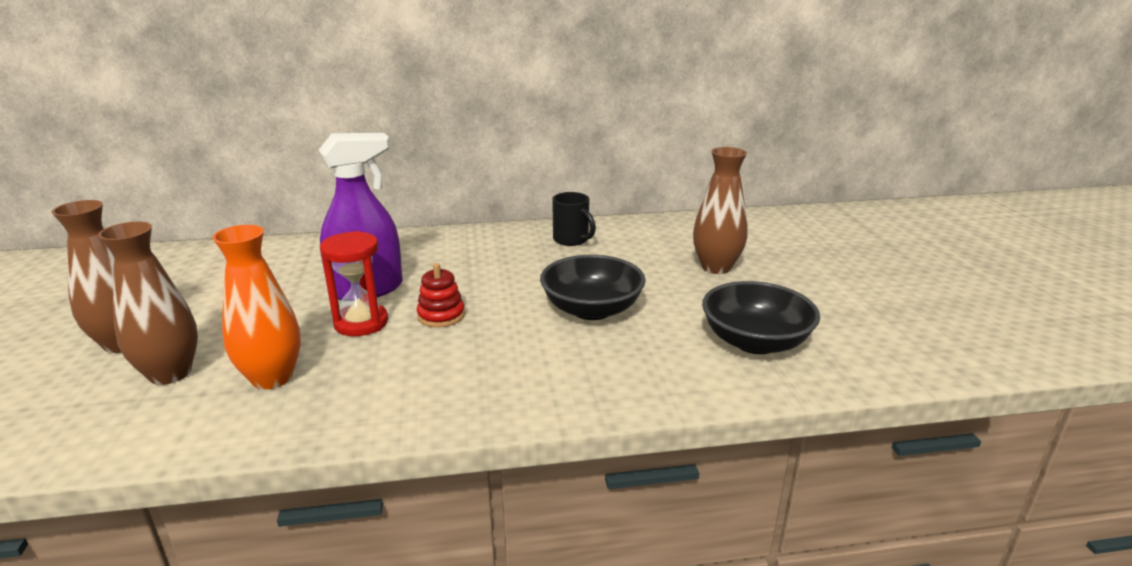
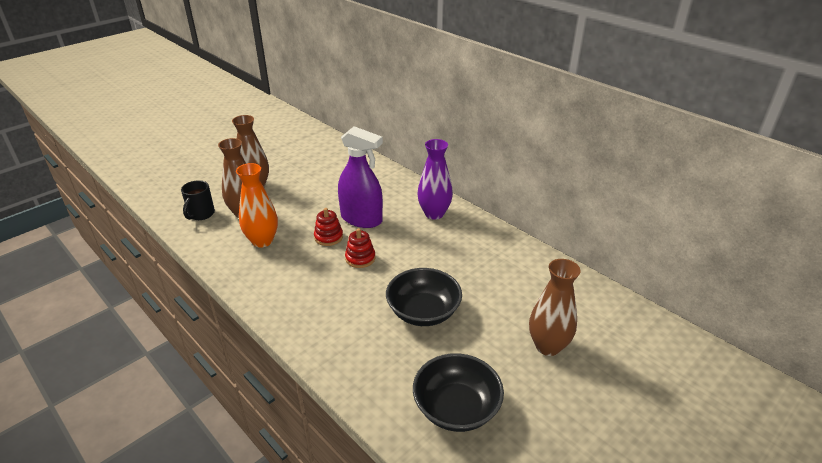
camera: 55 degrees right, 10 degrees up
red hourglass [320,231,388,336] -> red stacking toy [314,208,343,246]
black mug [552,192,596,246] -> black mug moved to [181,180,215,220]
none -> purple vase [417,139,453,220]

